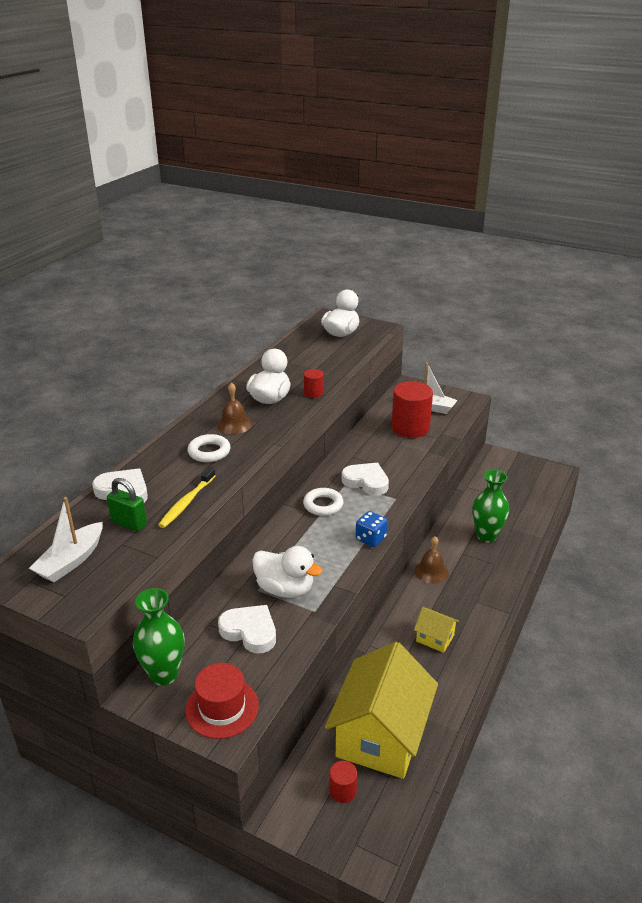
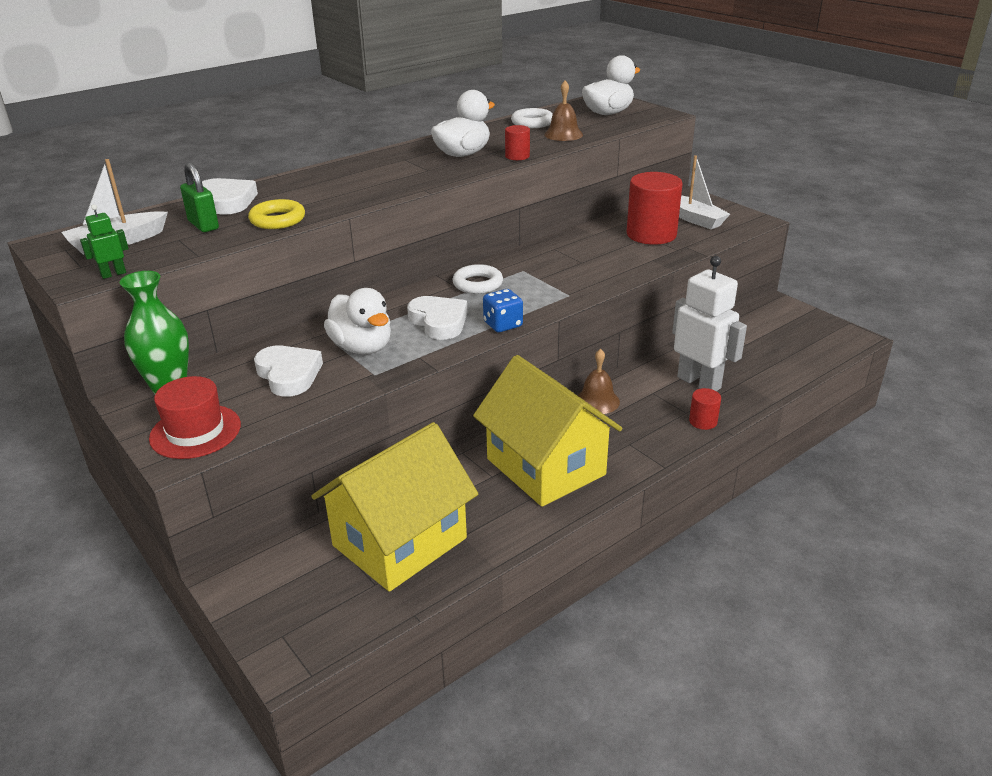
camera: 25 degrees right, 0 degrees up
yellow toothbrush [158,467,216,528] -> yellow ring [248,199,305,229]
white ring [187,434,231,462] -> white ring moved to [511,108,553,128]
brown bell [217,382,252,434] -> brown bell moved to [544,80,583,141]
red cylinder [330,761,357,803] -> red cylinder moved to [689,388,721,430]
white heart [342,463,389,496] -> white heart moved to [407,296,467,340]
yellow house [414,607,459,653] -> yellow house [473,355,622,507], size x2.28
green vase [473,470,509,543] -> white robot [672,256,747,391]
none -> green robot [80,205,129,279]

